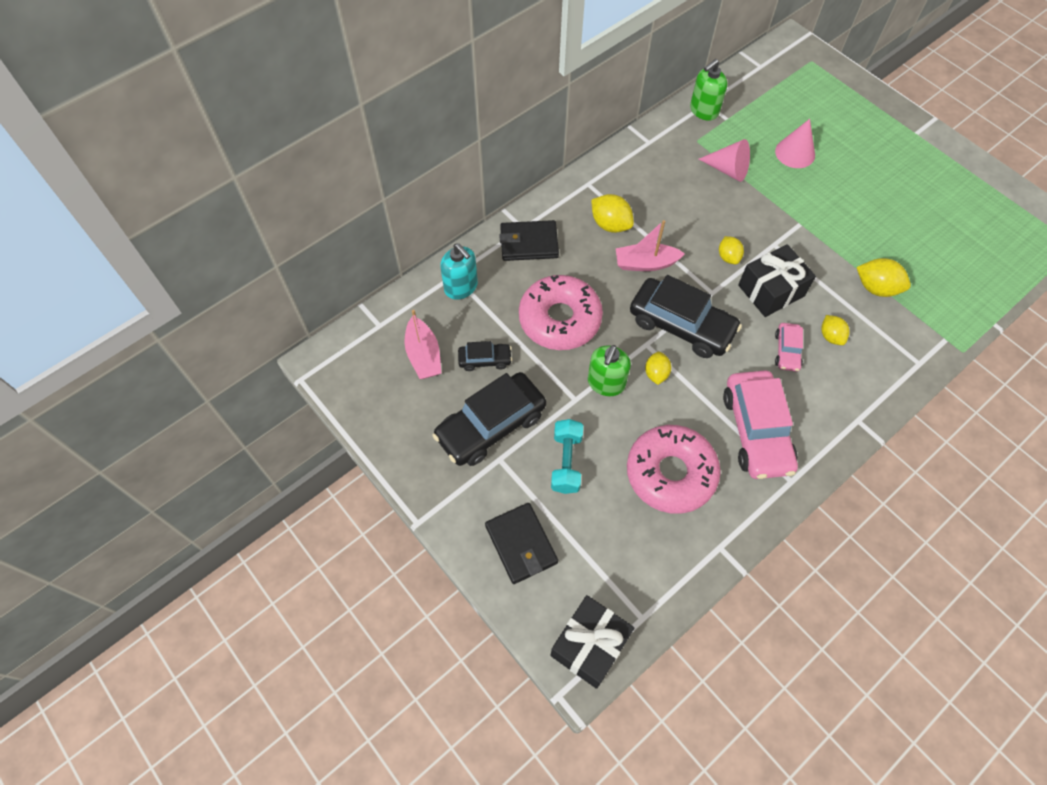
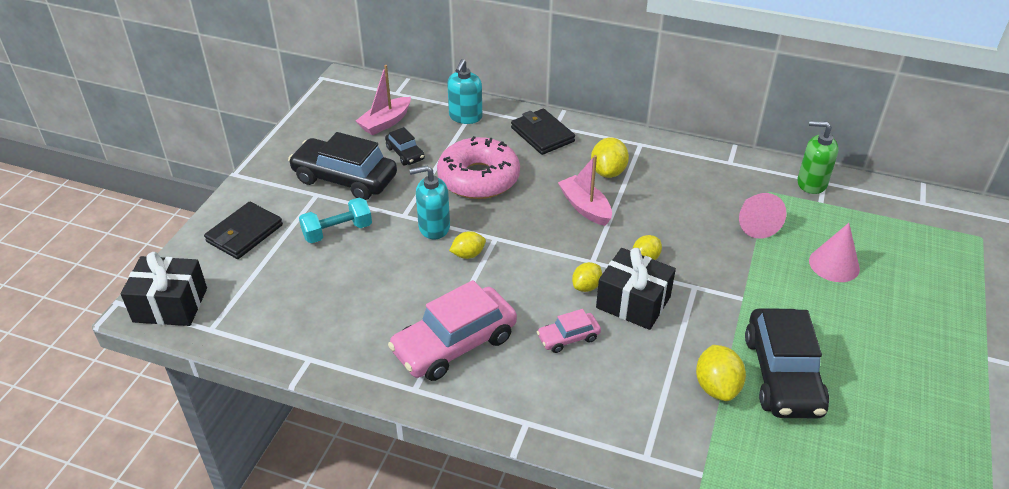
camera: 60 degrees right, 20 degrees down
green soap dispenser [588,345,631,396] -> turquoise soap dispenser [409,166,450,239]
pink donut [627,425,721,514] -> none
black car [630,275,742,358] -> black car moved to [745,308,829,418]
yellow lemon [821,315,850,345] -> yellow lemon moved to [572,262,602,292]

